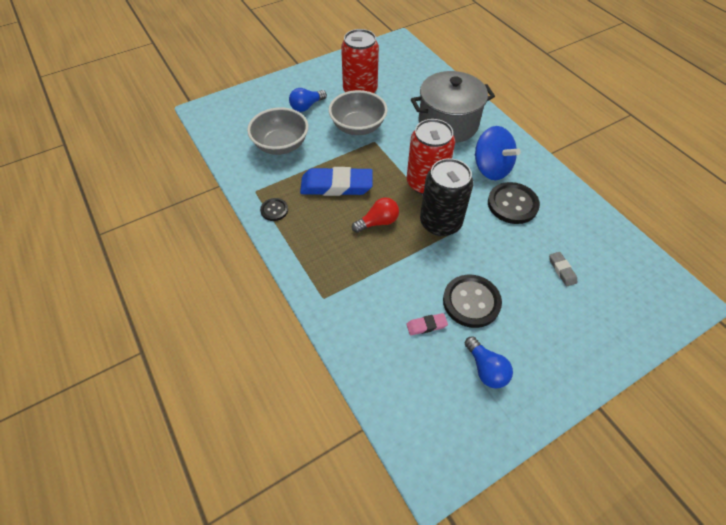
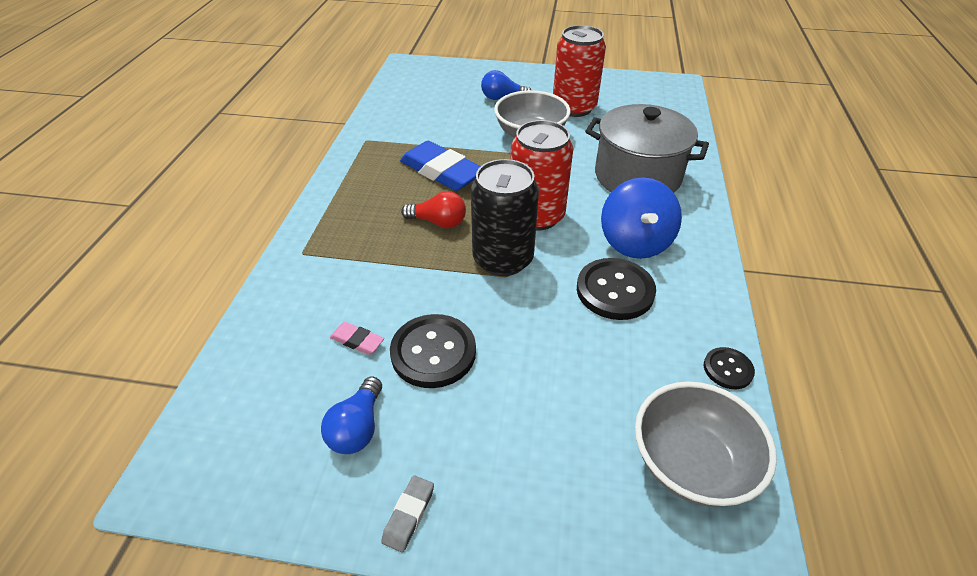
camera: 40 degrees right, 10 degrees down
grey bowl [247,108,308,155] -> grey bowl moved to [635,381,777,507]
black button [260,198,288,221] -> black button moved to [704,347,755,389]
grey eraser [549,252,577,286] -> grey eraser moved to [381,475,434,553]

